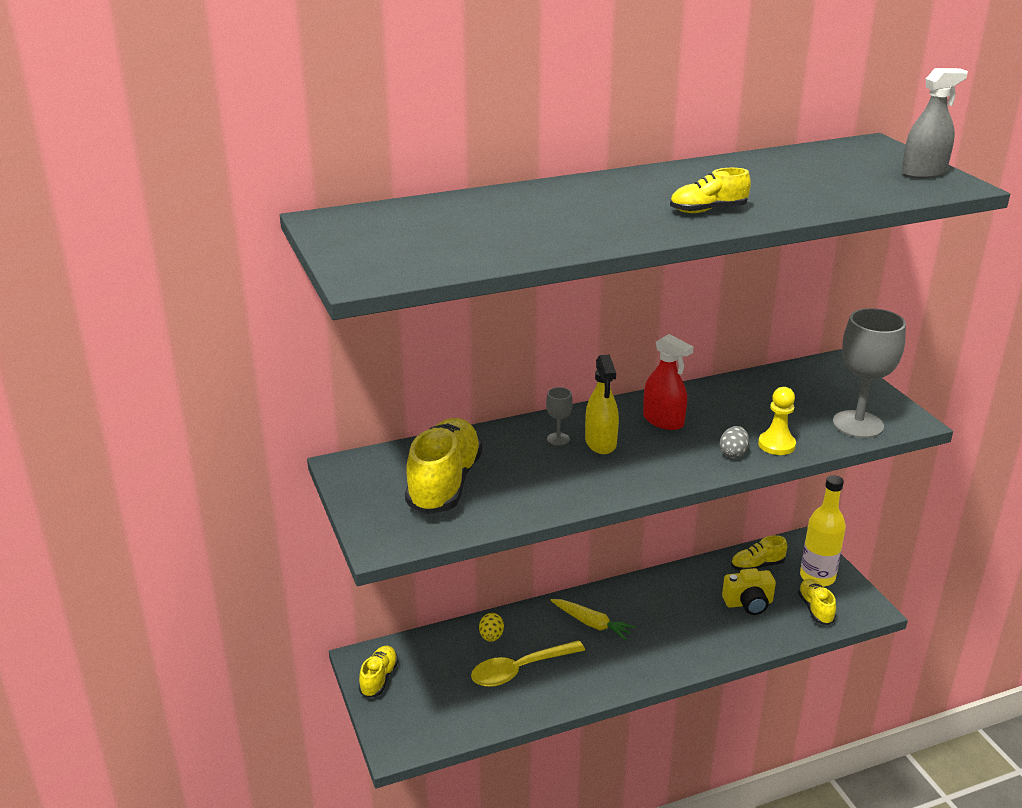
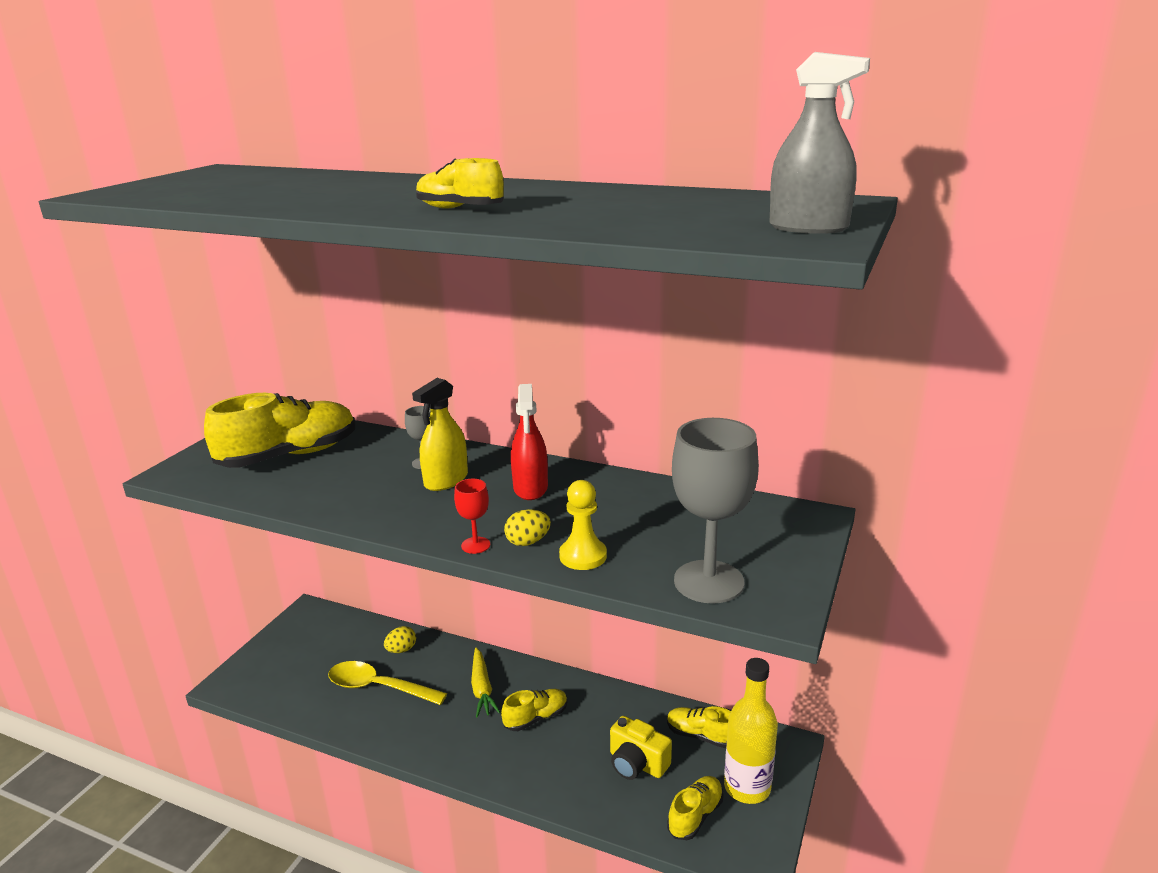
camera: 45 degrees right, 5 degrees down
yellow shoe [359,646,398,698] -> yellow shoe moved to [501,689,568,731]
grey egg [720,426,749,458] -> yellow egg [504,509,551,546]
none -> red goblet [454,479,490,554]

